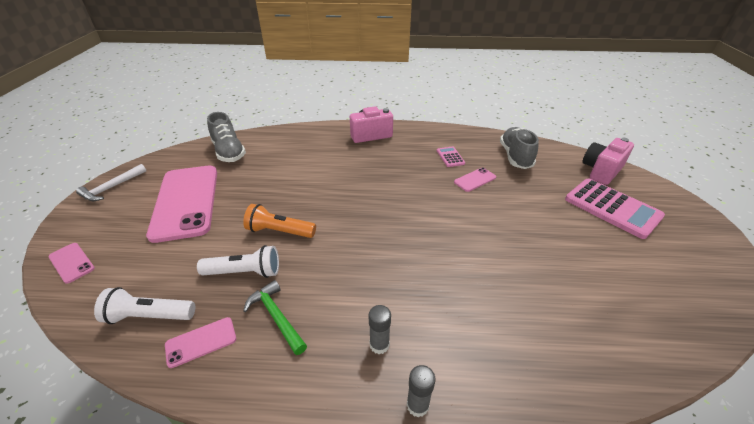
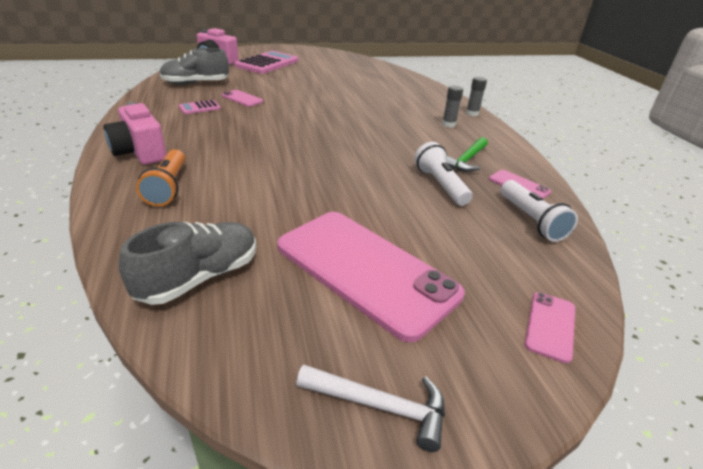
camera: 110 degrees left, 5 degrees down
pink phone [146,166,217,243] -> pink phone turned 75 degrees clockwise [277,212,465,342]
orange flashlight [243,204,316,238] -> orange flashlight moved to [136,149,185,206]

